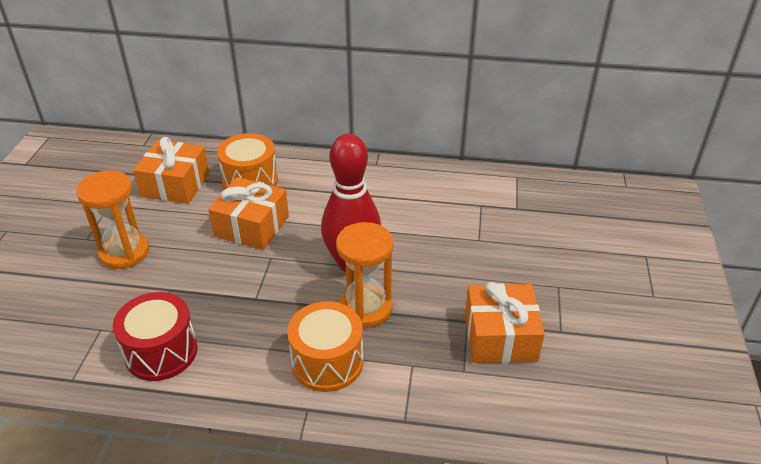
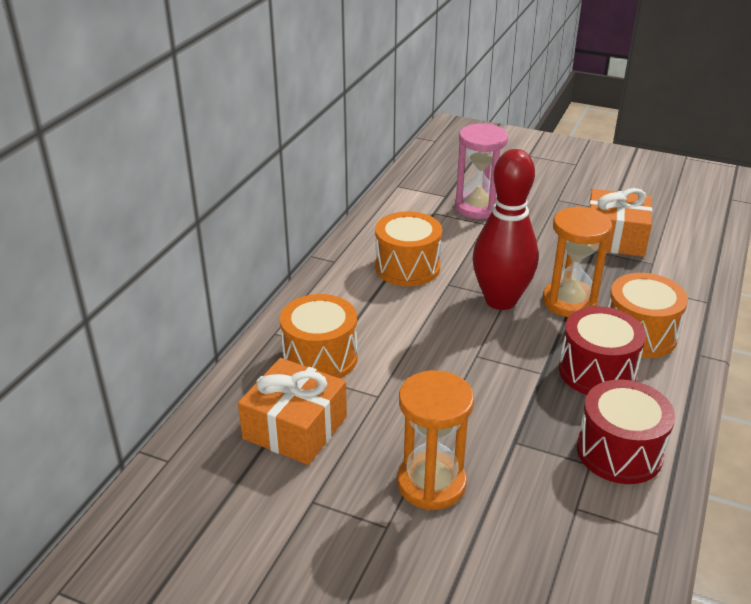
camera: 75 degrees left, 5 degrees down
orange gift [208,177,289,250] -> none
none -> orange drum [375,211,442,286]
none -> pink hourglass [455,124,508,219]
none -> red drum [559,306,646,395]

